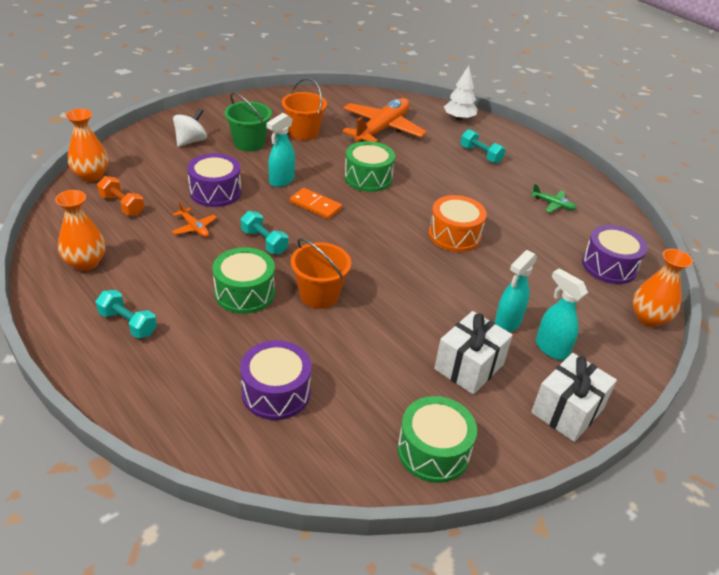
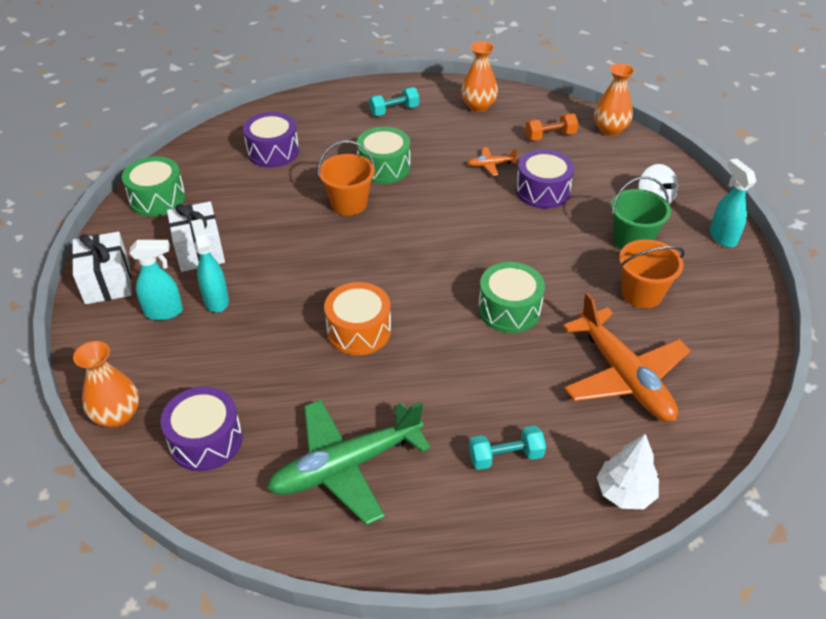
camera: 125 degrees right, 5 degrees up
turquoise dumbbell [241,211,288,254] -> none
turquoise spray bottle [266,113,295,187] -> turquoise spray bottle moved to [710,158,756,248]
orange domino [290,188,342,219] -> none
green plane [531,184,577,212] -> green plane [267,400,431,525], size x2.35

